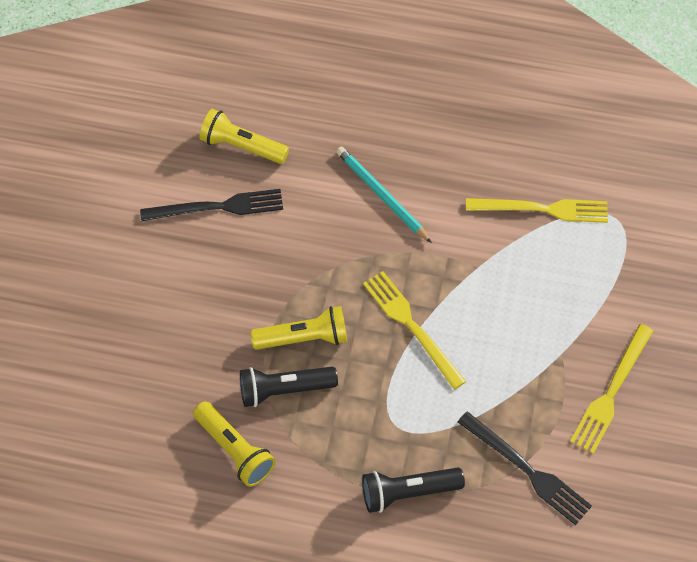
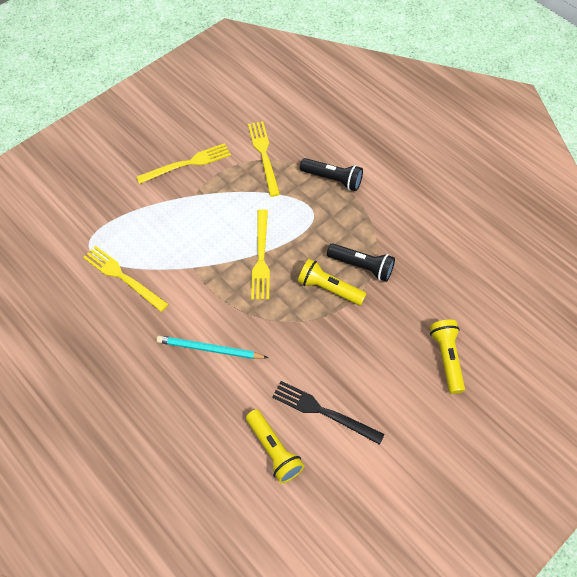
camera: 145 degrees left, 0 degrees up
yellow flashlight [193,401,276,487] -> yellow flashlight moved to [430,320,465,394]
turquoise pencil [336,147,432,243] -> turquoise pencil turned 105 degrees clockwise [157,336,268,359]
black fork [458,411,592,525] -> yellow fork [248,121,280,197]

